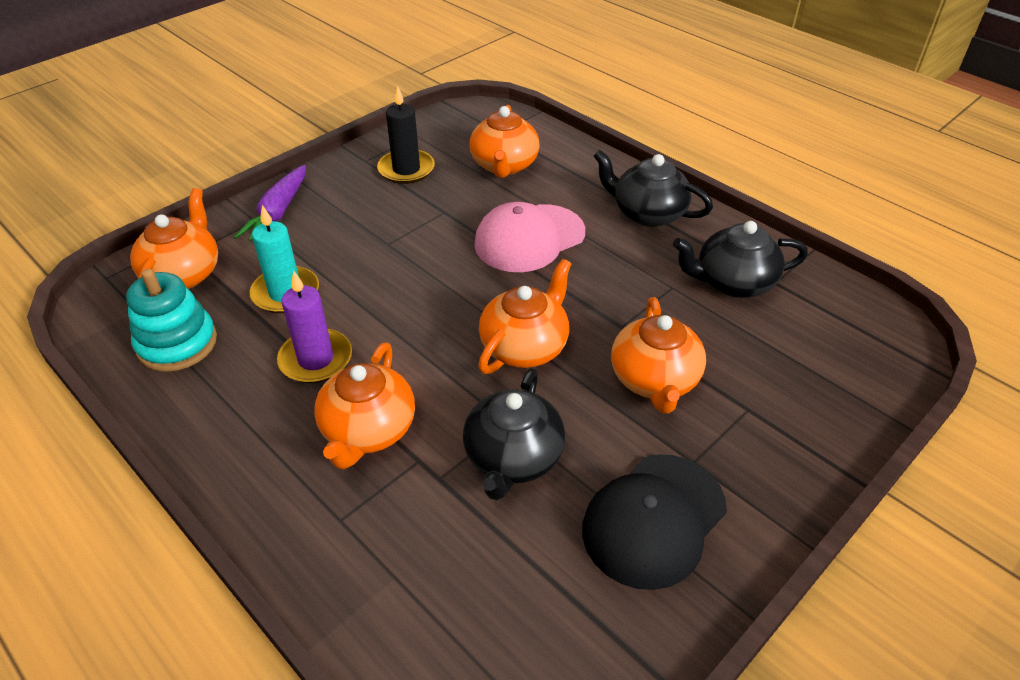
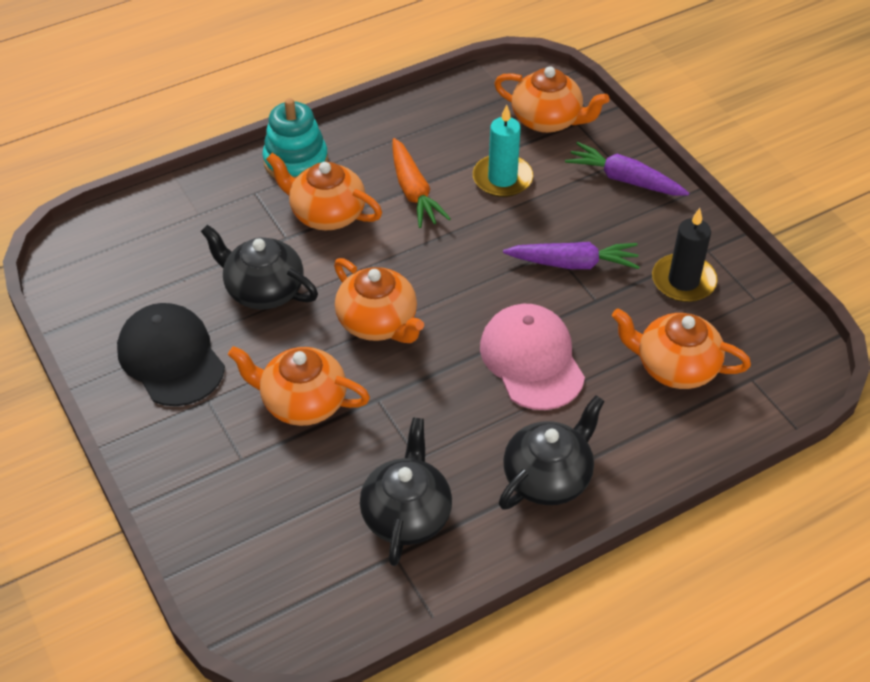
camera: 105 degrees right, 5 degrees up
turquoise stacking toy [126,269,217,372] -> turquoise stacking toy moved to [263,98,328,179]
purple candle [277,271,352,383] -> orange carrot [392,138,451,228]
none -> purple carrot [503,242,640,269]

